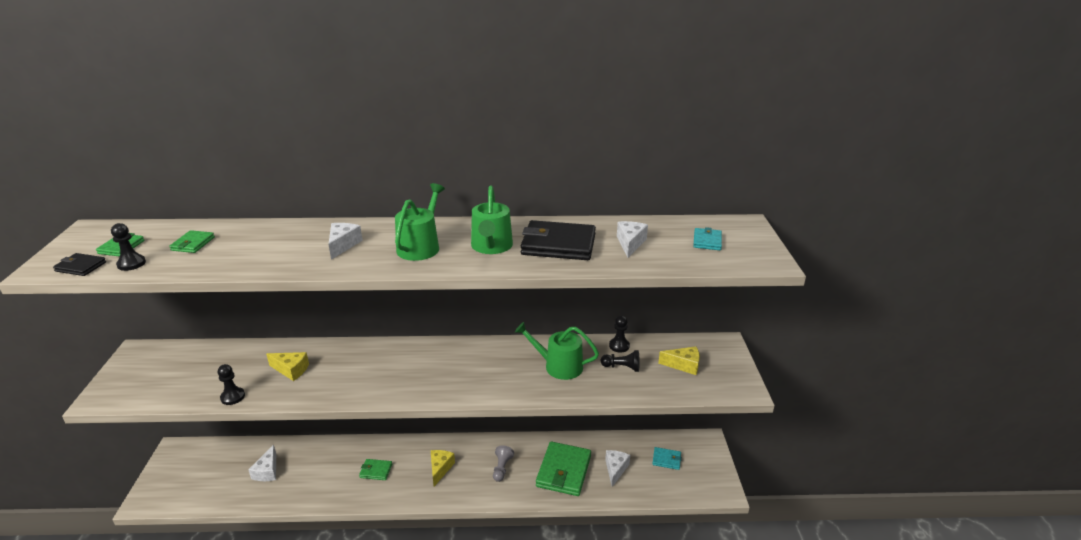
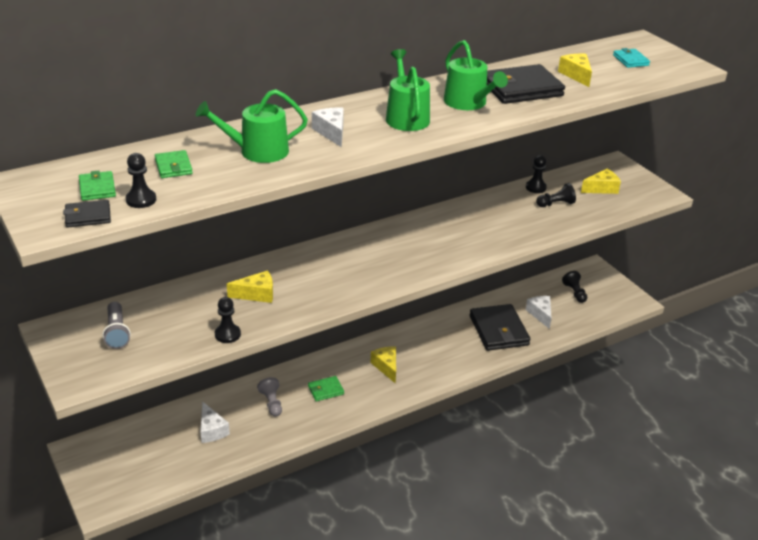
camera: 30 degrees left, 5 degrees up
grey pawn [493,445,514,482] -> grey pawn moved to [257,377,282,416]
green watering can [515,322,599,380] -> green watering can moved to [196,89,308,163]
green wallet [536,441,591,496] -> black wallet [470,304,530,351]
white cheese [617,221,648,257] -> yellow cheese [558,54,592,87]
turquoise wallet [652,447,682,470] -> black pawn [562,271,587,303]
none -> grey flashlight [102,302,131,349]

